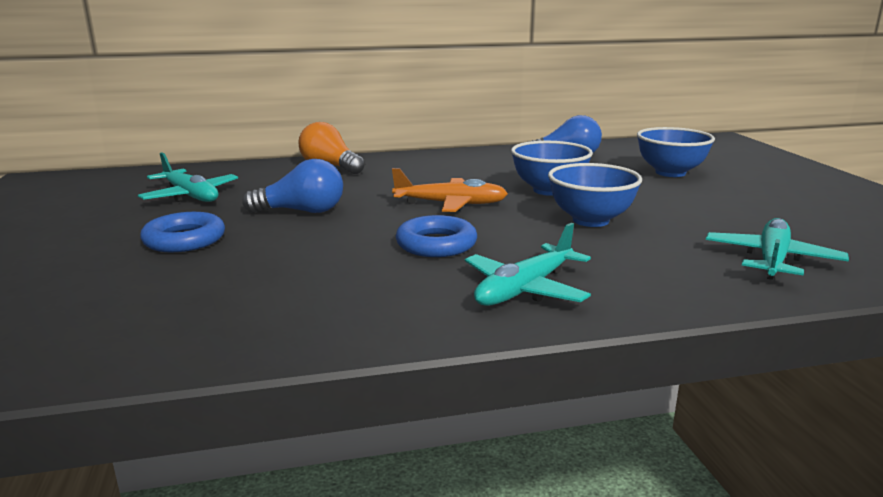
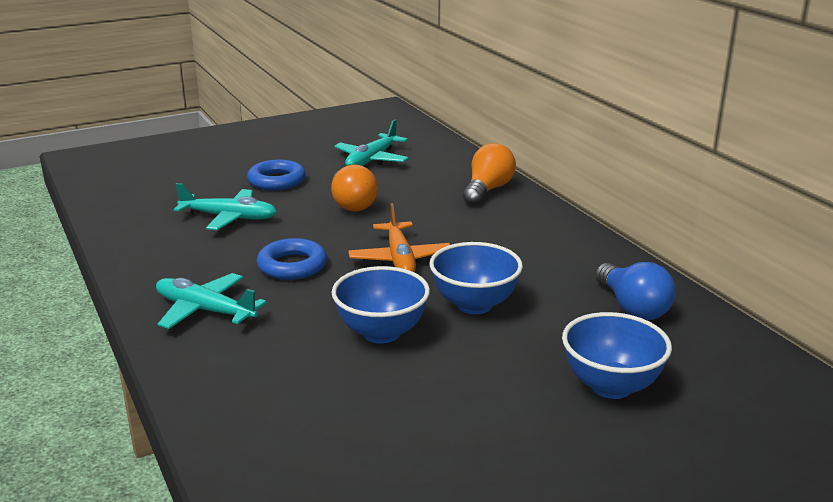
camera: 75 degrees right, 5 degrees up
blue light bulb [242,159,343,213] -> orange light bulb [331,165,378,211]
turquoise plane [706,218,849,280] -> turquoise plane moved to [174,183,277,230]

